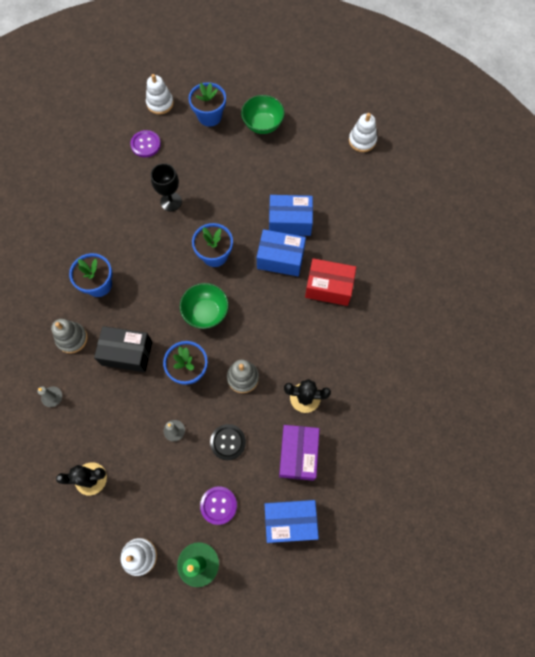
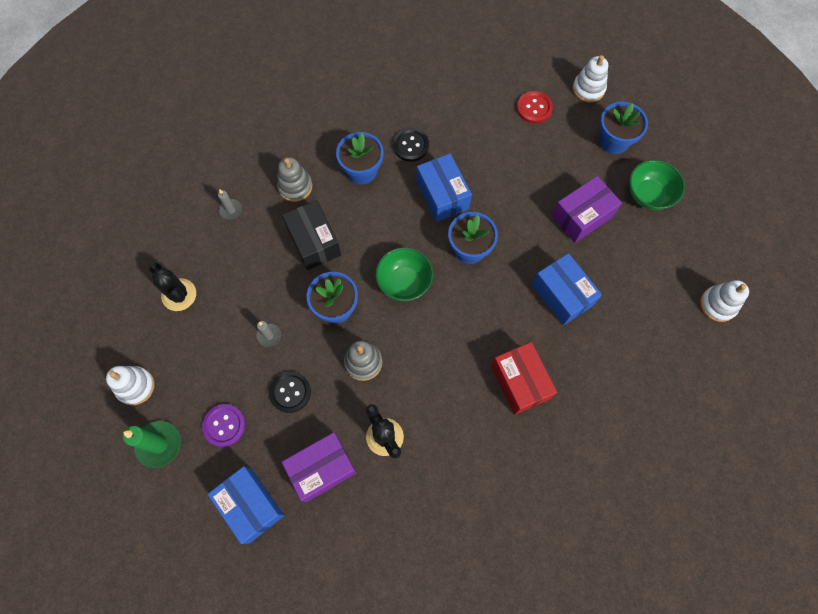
camera: 55 degrees right, 0 degrees up
purple button [130,130,161,157] -> red button [517,91,553,123]
black goblet [151,163,182,211] -> none
blue box [257,229,306,276] -> blue box moved to [416,154,472,222]
none -> black button [393,128,429,162]
none -> purple box [552,176,622,243]

